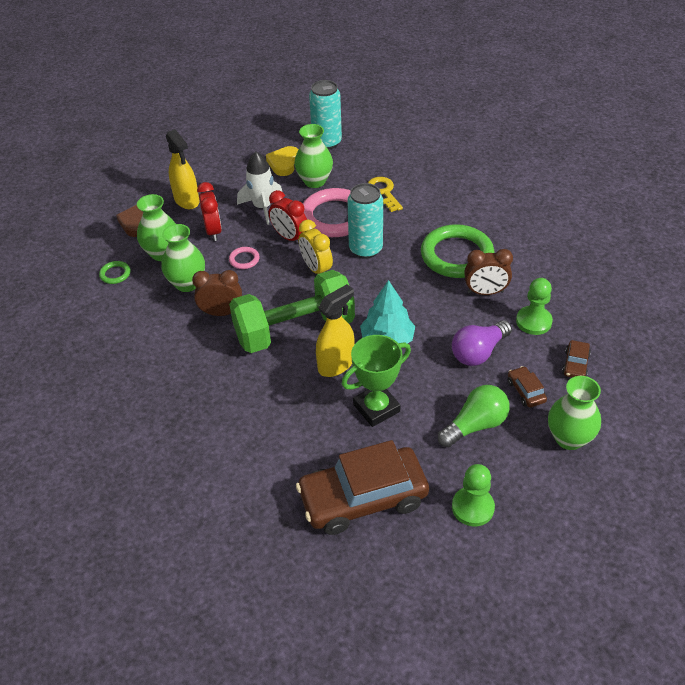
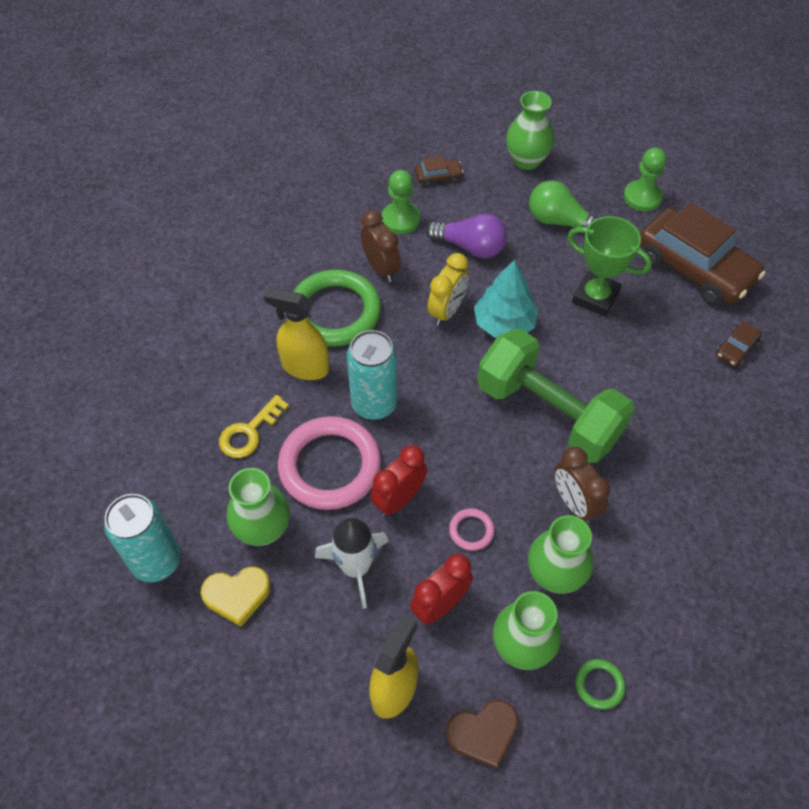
camera: 120 degrees left, 10 degrees up
red clock [269,190,307,242] -> red clock turned 150 degrees counterclockwise [370,445,427,516]
yellow clock [298,219,333,274] -> yellow clock moved to [427,253,469,326]
yellow spray bottle [316,284,354,377] -> yellow spray bottle moved to [264,288,329,380]
brown car [508,366,547,408] -> brown car moved to [716,321,762,367]

